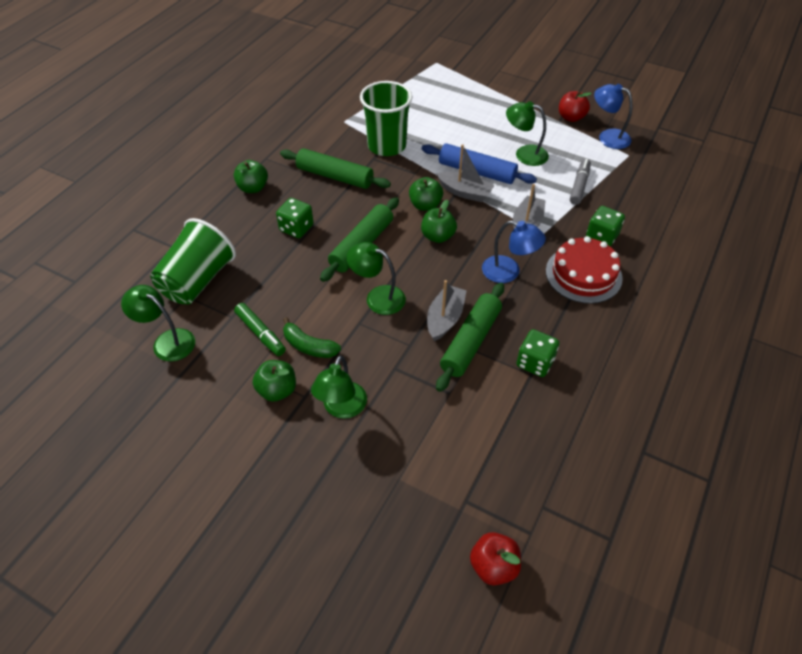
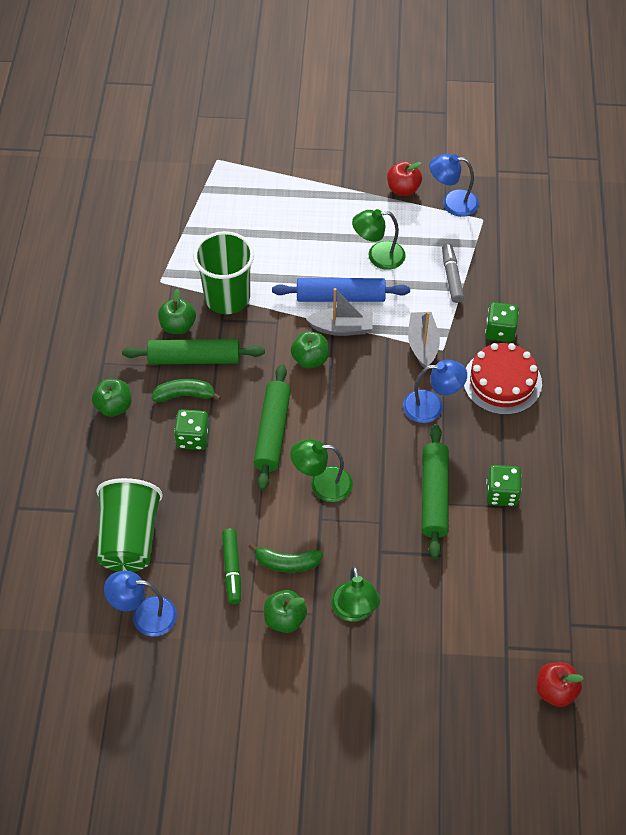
camera: 25 degrees left, 5 degrees up
green lamp [121,285,195,362] -> blue lamp [104,571,177,636]
green marker [234,303,286,356] -> green marker turned 60 degrees clockwise [222,529,241,604]
green apple [421,200,457,243] -> green apple moved to [158,289,196,334]
grey boat [427,280,467,341] -> none
none -> green banana [152,379,221,402]

